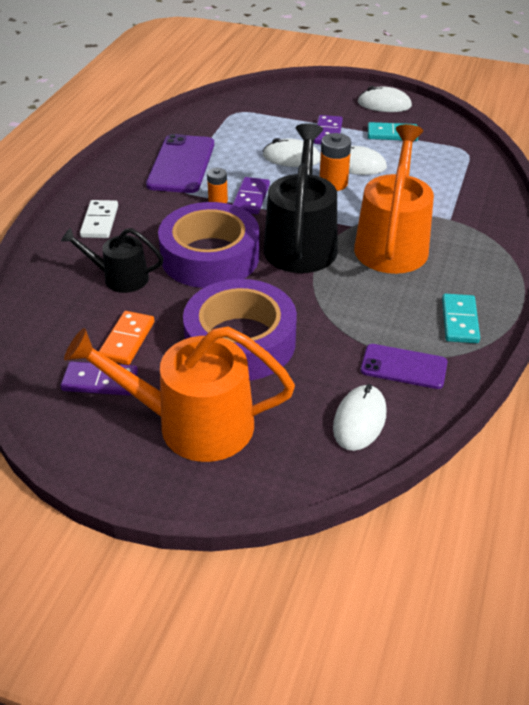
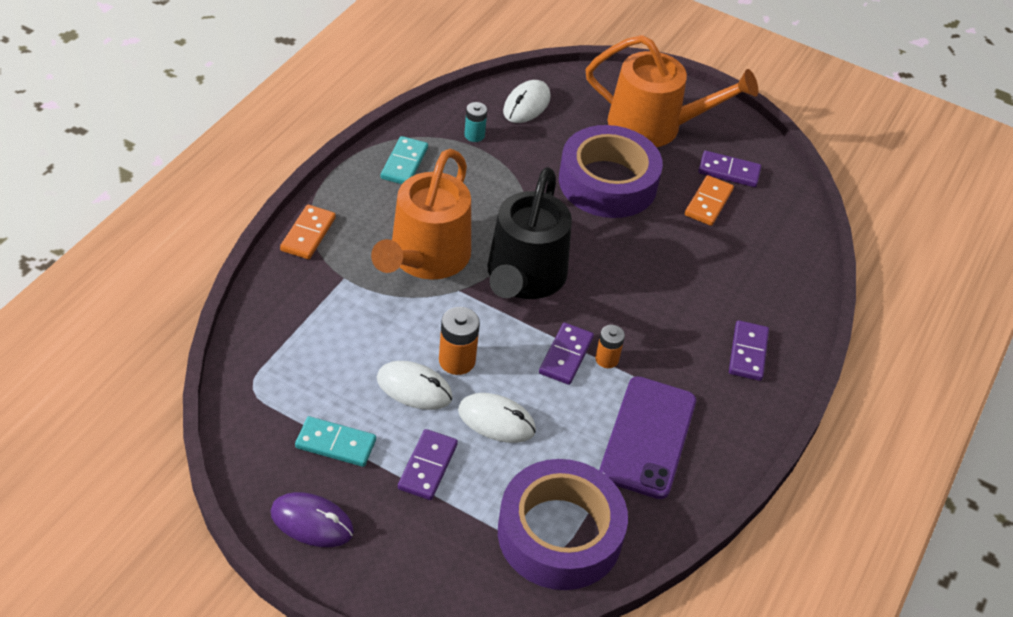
camera: 175 degrees left, 5 degrees up
black watering can [61,227,163,293] -> none
white domino [80,200,118,238] -> purple domino [729,320,769,381]
purple tape [158,202,260,288] -> purple tape moved to [498,459,628,590]
white mouse [358,86,412,112] -> purple mouse [270,492,354,547]
purple phone [361,344,447,389] -> turquoise battery [464,102,487,142]
none -> orange domino [280,205,336,259]

